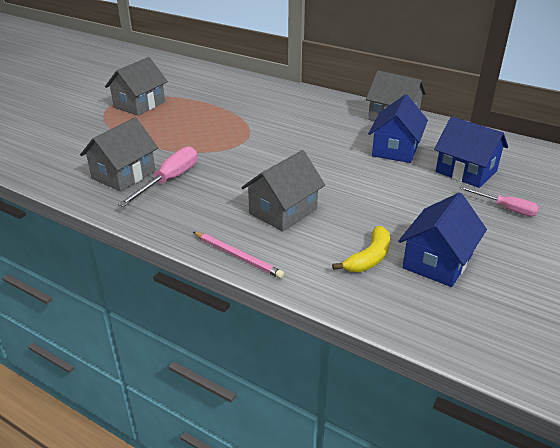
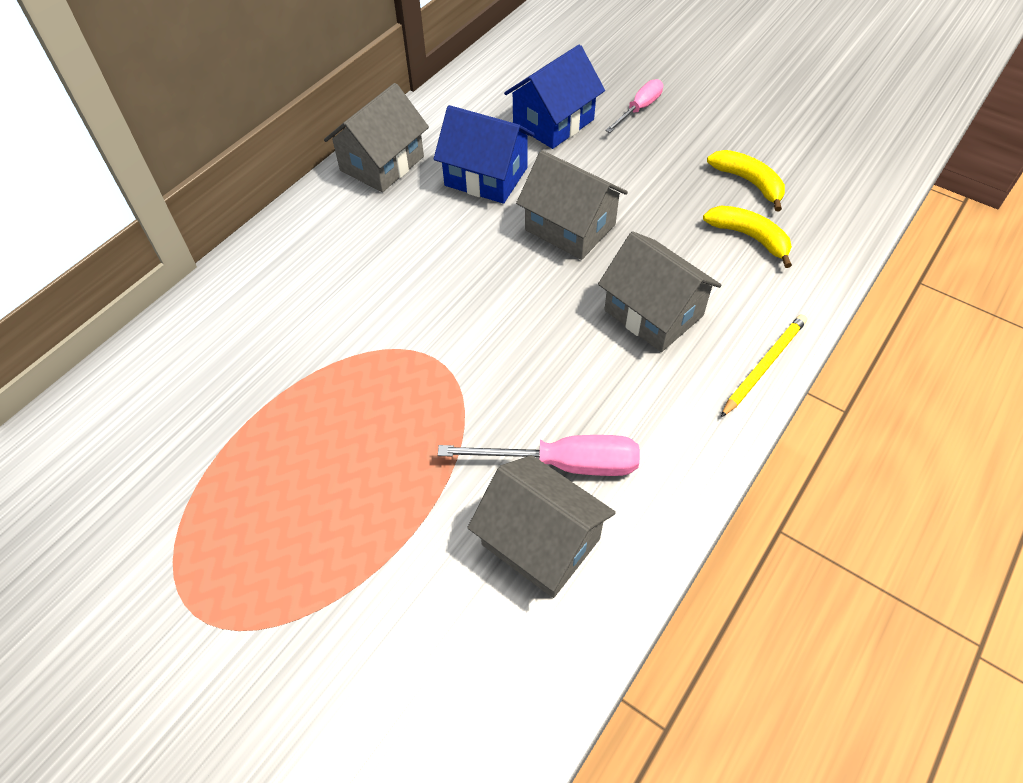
camera: 85 degrees left, 20 degrees up
grey house [105,57,168,116] -> grey house moved to [516,150,628,260]
pink screwdriver [118,146,197,207] -> pink screwdriver turned 150 degrees clockwise [438,435,640,476]
pink pencil [193,232,284,279] -> yellow pencil [721,314,807,417]
blue house [398,193,487,287] -> yellow banana [707,150,785,211]

